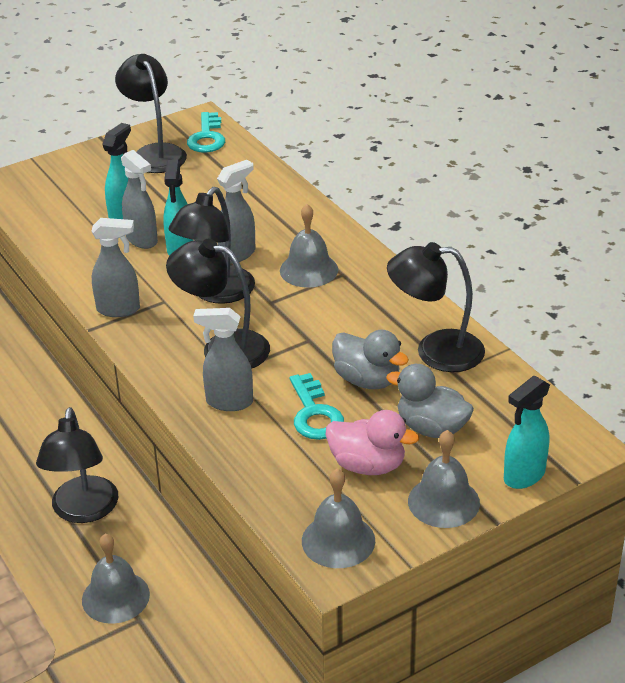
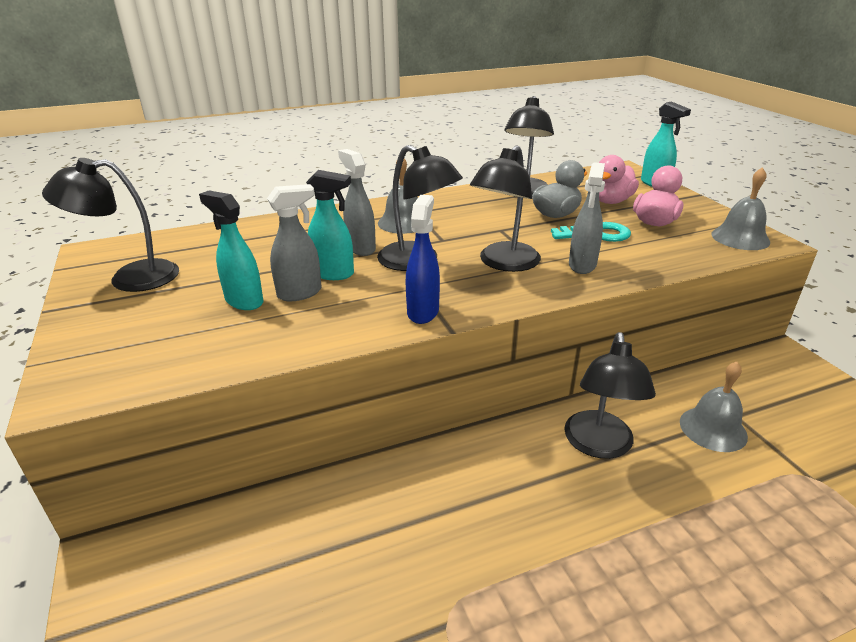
camera: 80 degrees left, 5 degrees down
black lamp [36,407,118,523] -> black lamp turned 90 degrees clockwise [564,332,656,459]
grey spray bottle [91,218,140,317] -> blue spray bottle [406,195,440,324]
turquoise key [187,112,225,153] -> none
grey duck [386,364,474,438] -> pink duck [599,155,639,204]
grey bell [408,430,480,528] -> none

